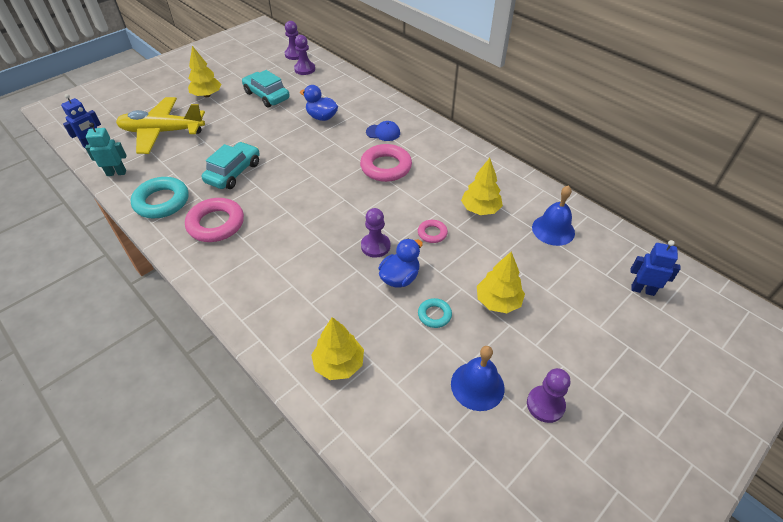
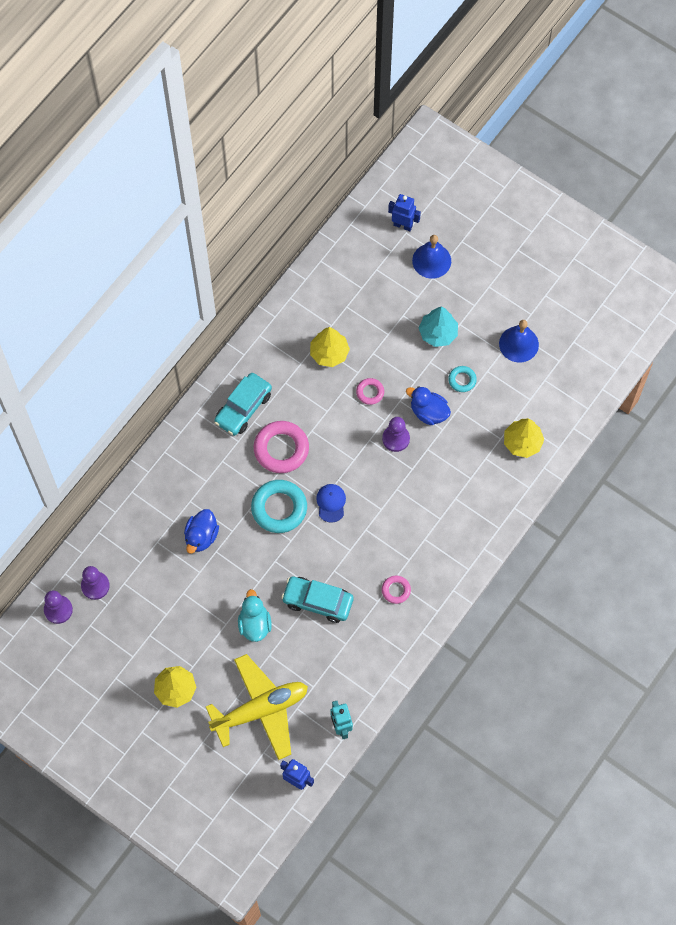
camera: 100 degrees left, 20 degrees up
yellow plane [116,97,205,154] -> yellow plane turned 105 degrees counterclockwise [206,654,308,760]
turquoise ring [131,177,188,218] -> turquoise ring moved to [251,480,307,533]
pink ring [185,198,244,242] -> pink ring [382,576,411,604], size x0.52
turquoise car [242,70,290,107] -> turquoise car moved to [214,373,272,436]
blue cap [366,121,400,141] -> blue cap moved to [316,484,346,523]
yellow tree [477,252,525,313] -> turquoise tree [419,307,458,347]
purple pawn [527,368,570,423] -> none
blue bell [532,185,575,246] -> blue bell moved to [412,235,451,279]
blue robot [630,240,681,296] -> blue robot turned 105 degrees clockwise [388,194,421,231]
none -> turquoise duck [238,589,272,642]

